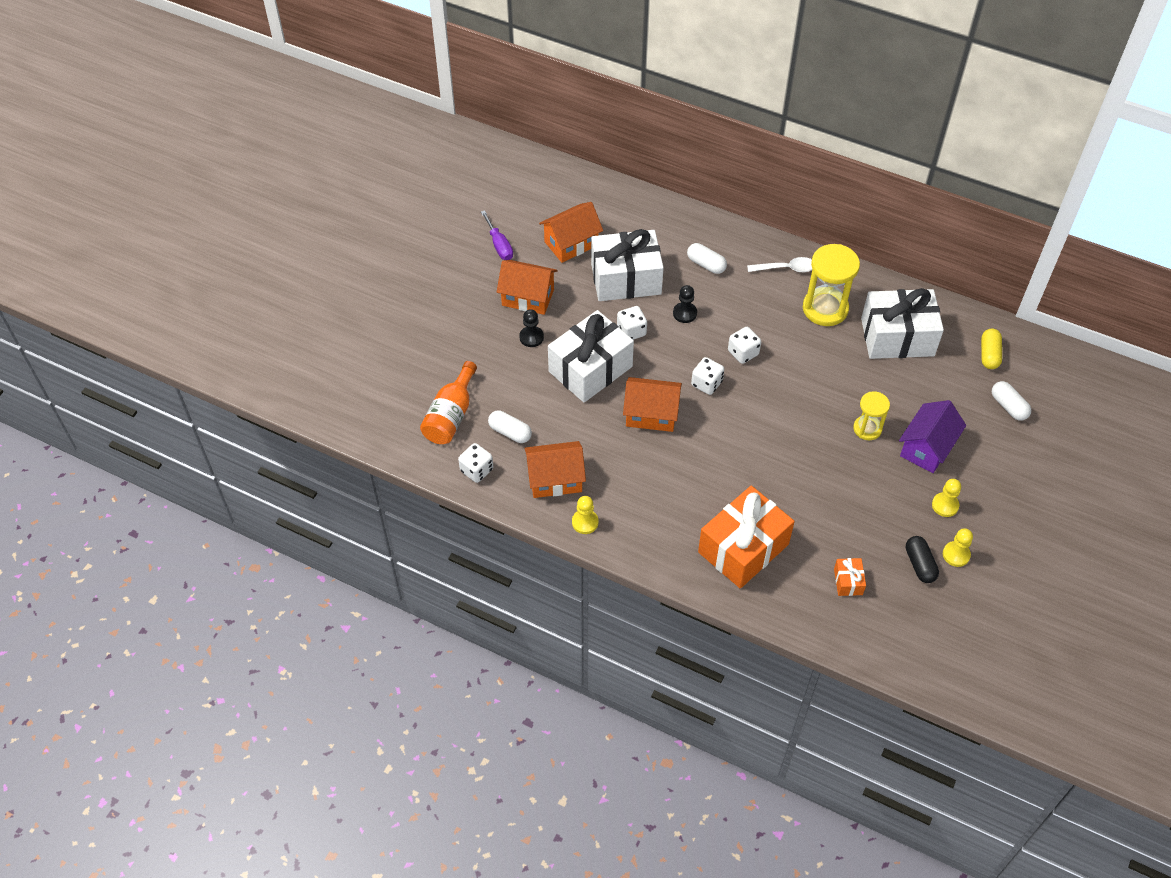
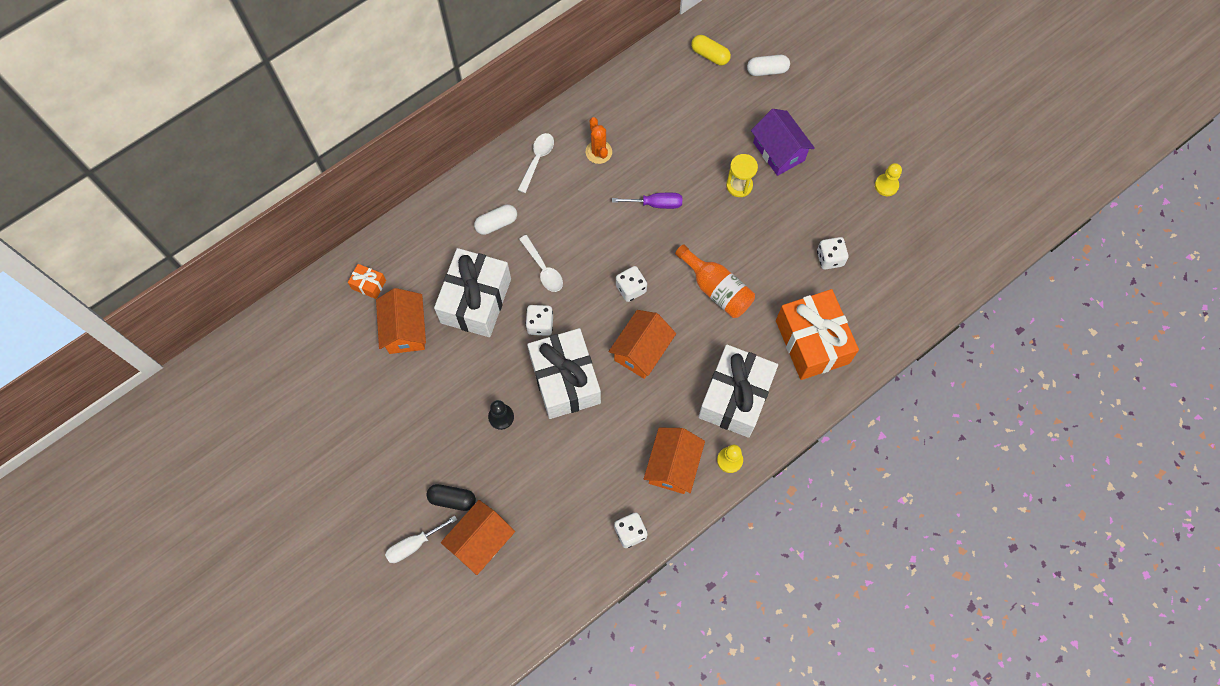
camera: 65 degrees left, 15 degrees up
orange bottle [420,361,477,444] -> orange bottle moved to [675,244,755,318]
purple screwdriver [481,210,513,260] -> purple screwdriver moved to [612,193,682,209]
white capsule [488,410,532,443] -> none
orange house [497,260,558,315] -> orange house moved to [441,500,515,575]
black pawn [673,285,697,323] -> white spoon [519,235,563,292]
white dice [728,327,761,364] -> white dice moved to [817,237,848,270]
yellow hourglass [803,244,860,326] -> orange cactus [586,117,612,164]
orange gift [834,558,866,596] -> orange gift moved to [348,264,386,299]
white gift [861,288,944,359] -> white gift moved to [698,344,778,438]
black capsule [906,536,939,583] -> black capsule moved to [427,484,476,511]
yellow pawn [932,479,961,517] -> none
none -> white screwdriver [385,516,457,563]

